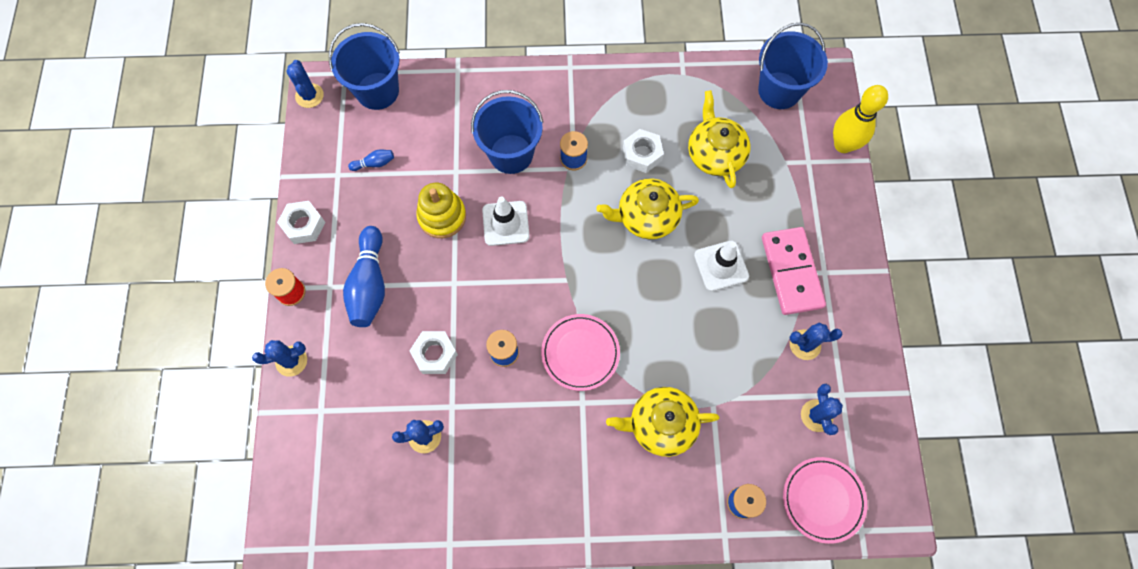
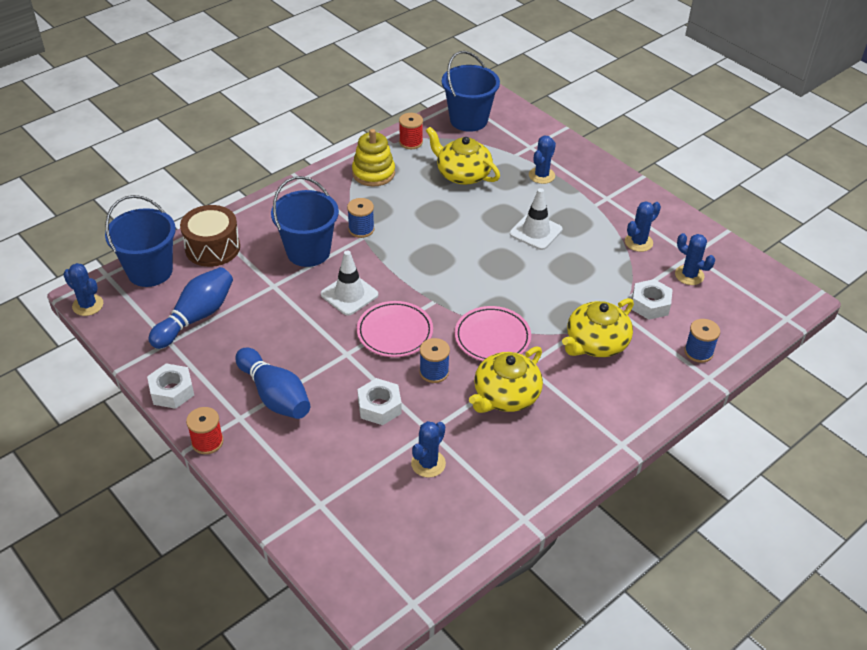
camera: 40 degrees left, 25 degrees down
blue cactus [252,340,307,377] -> blue cactus moved to [529,135,556,184]
blue bowling pin [348,150,394,171] -> blue bowling pin [148,267,233,349], size x2.20
yellow stacking toy [416,183,466,238] -> yellow stacking toy moved to [352,129,395,187]
yellow teapot [596,178,699,239] -> yellow teapot moved to [469,346,543,413]
white nut [623,129,664,173] -> white nut moved to [632,279,673,320]
pink domino [762,227,826,315] -> none
pink plate [783,457,867,544] -> pink plate moved to [357,301,433,357]
yellow bowling pin [833,85,888,153] -> none
none -> brown drum [180,205,240,267]
none -> red spool [399,113,423,149]

